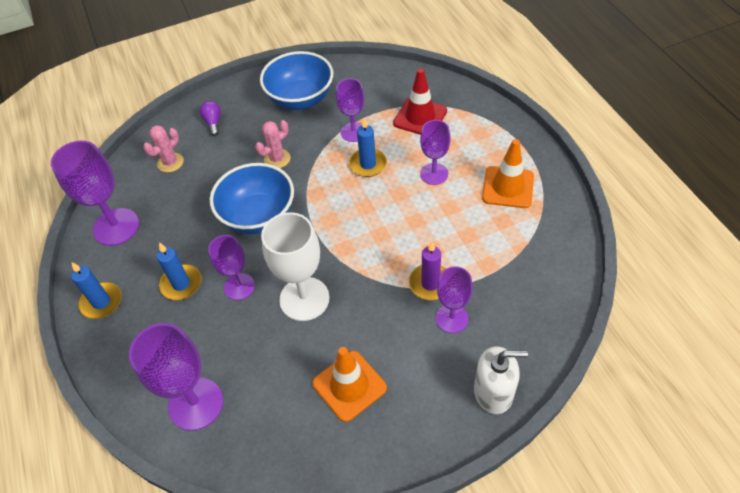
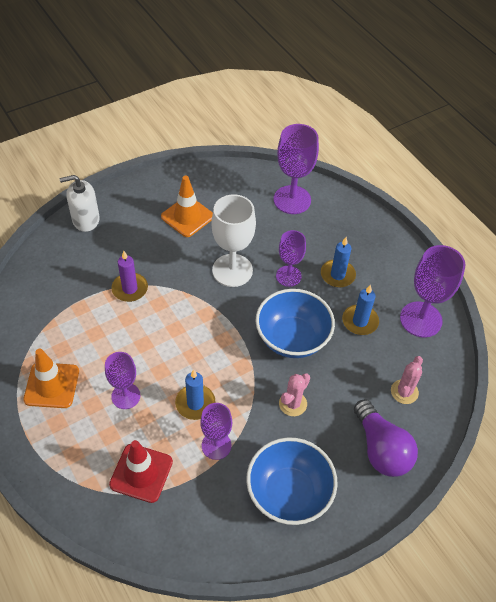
camera: 165 degrees right, 0 degrees up
blue candle [71,262,122,319] -> blue candle moved to [342,284,379,335]
purple light bulb [200,101,221,136] -> purple light bulb [354,399,418,477], size x2.03
purple goblet [436,266,473,333] -> none

